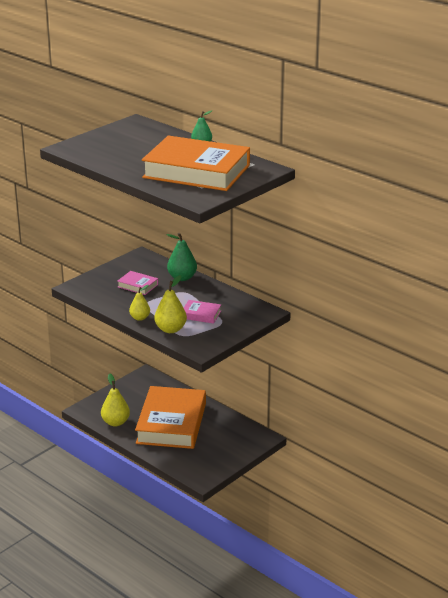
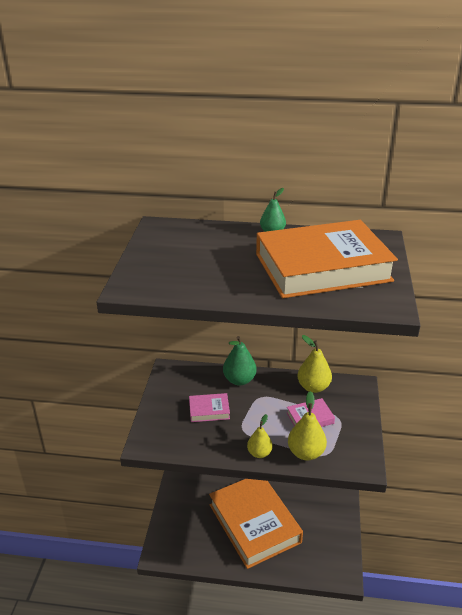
camera: 35 degrees left, 5 degrees up
yellow pear [101,373,130,426] -> yellow pear moved to [298,335,332,393]

